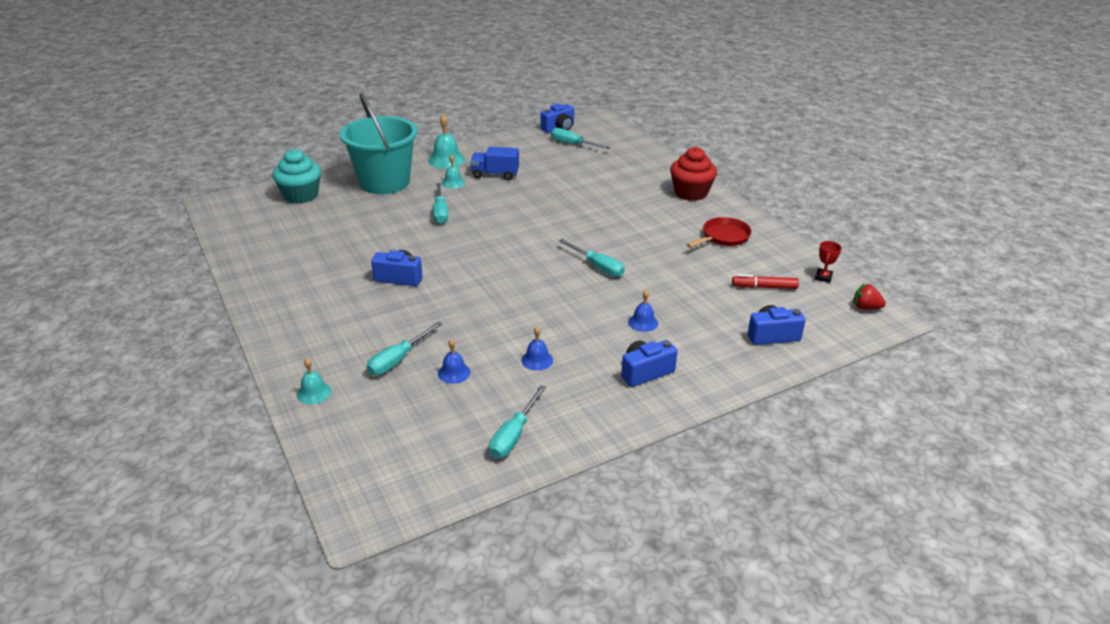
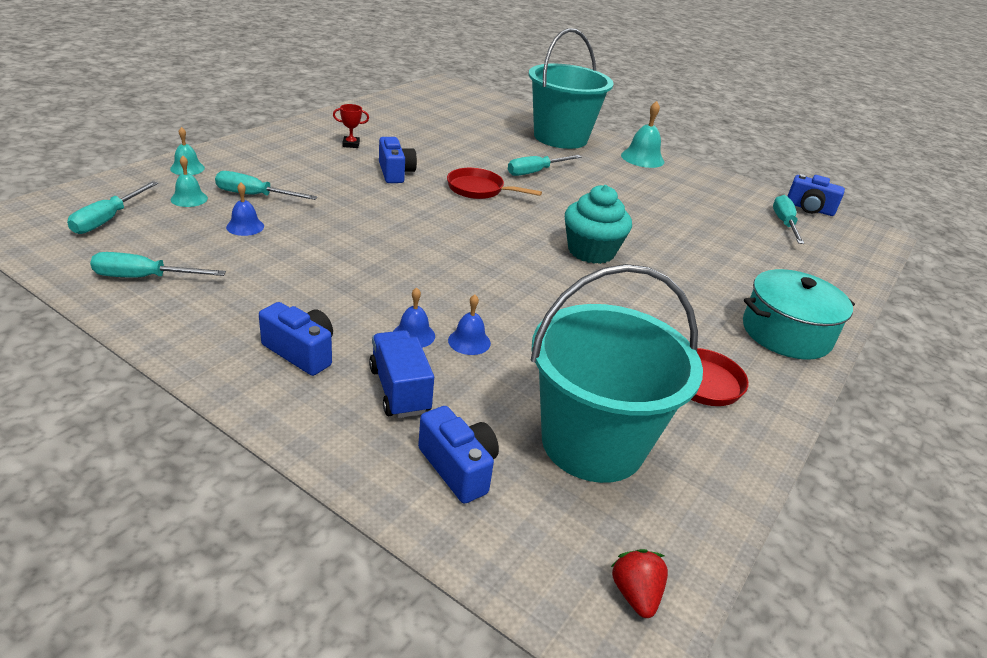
camera: 60 degrees right, 0 degrees up
turquoise cupcake [272,149,321,204] -> turquoise cupcake moved to [565,185,632,264]
turquoise bell [442,154,465,189] -> turquoise bell moved to [171,156,208,207]
blue truck [470,147,519,180] -> blue truck moved to [369,330,434,418]
blue bell [521,326,553,371] -> blue bell moved to [448,294,491,355]
turquoise screwdriver [559,239,625,277] -> turquoise screwdriver moved to [67,181,158,234]
red cupcake [670,147,717,201] -> turquoise pot [743,269,855,360]
red marker [732,274,799,289] -> turquoise bucket [531,264,703,483]
red trophy [815,241,842,283] -> red trophy moved to [333,104,369,148]
none -> red pan [447,168,542,199]

